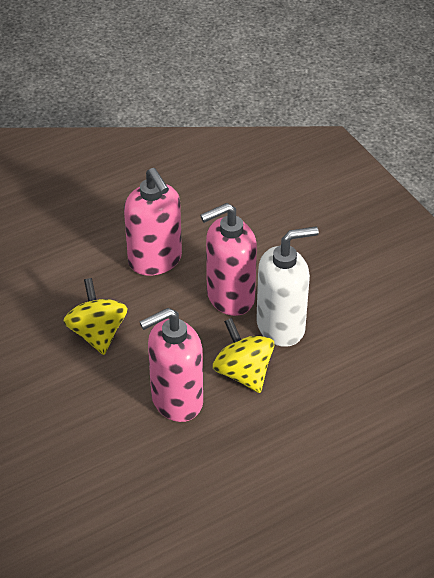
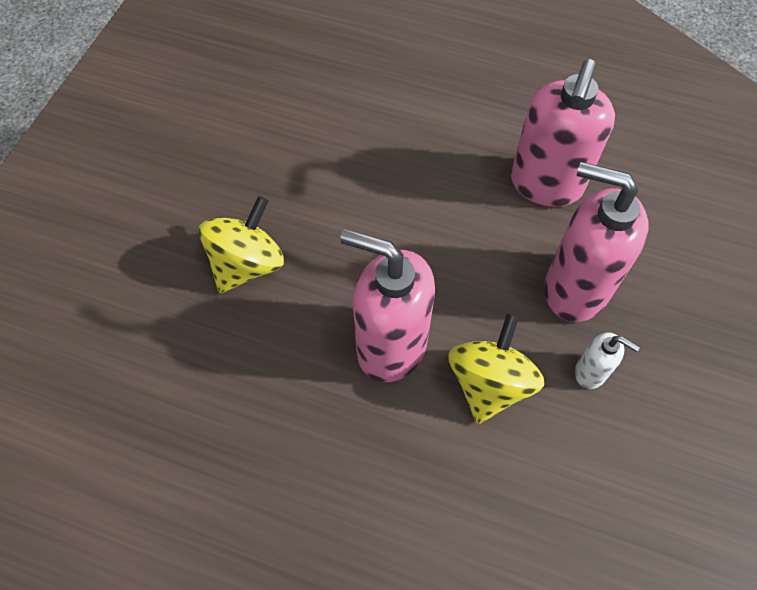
camera: 50 degrees right, 15 degrees up
yellow spinning top [63,278,128,355] -> yellow spinning top moved to [199,196,284,293]
white soap dispenser [256,227,319,347] -> white soap dispenser [575,332,640,389], size x0.46

